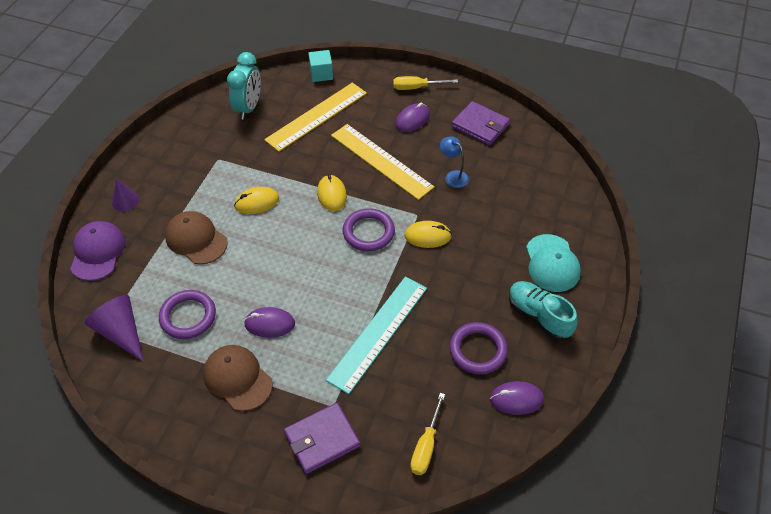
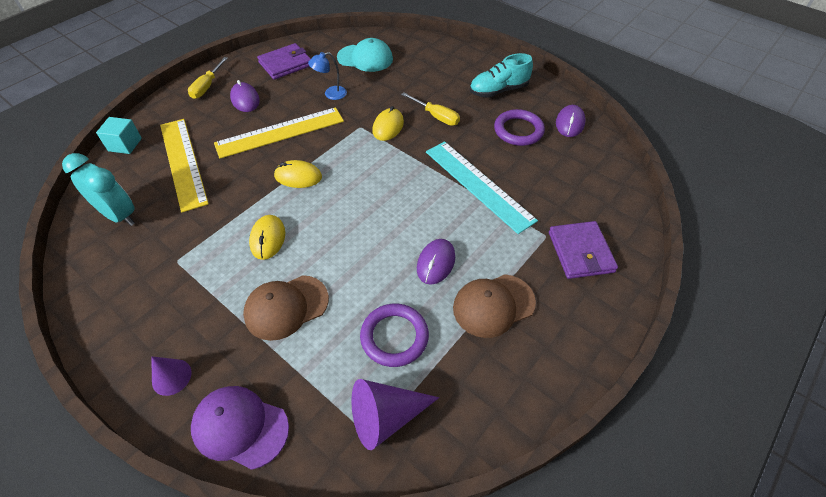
camera: 70 degrees left, 0 degrees up
purple ring [343,208,395,251] -> none
yellow screwdriver [410,393,445,475] -> yellow screwdriver moved to [401,92,460,126]
turquoise cap [526,234,581,292] -> turquoise cap moved to [337,38,393,72]

